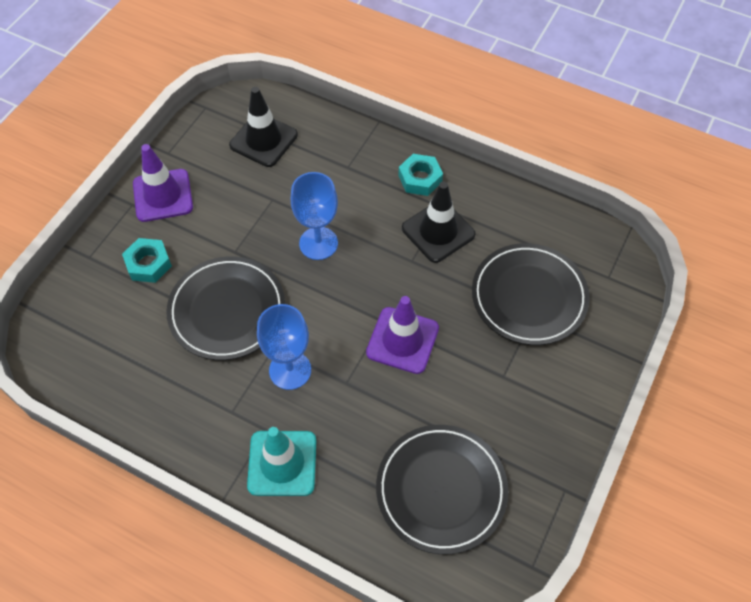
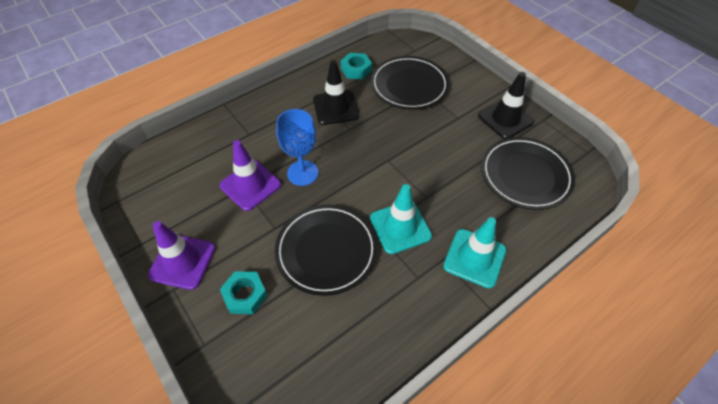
camera: 65 degrees left, 5 degrees down
black traffic cone [229,87,298,167] -> black traffic cone moved to [478,72,534,139]
blue goblet [257,304,311,390] -> turquoise traffic cone [370,184,432,254]
purple traffic cone [366,296,439,374] -> purple traffic cone moved to [220,140,281,211]
turquoise nut [398,154,443,196] -> turquoise nut moved to [341,53,372,80]

